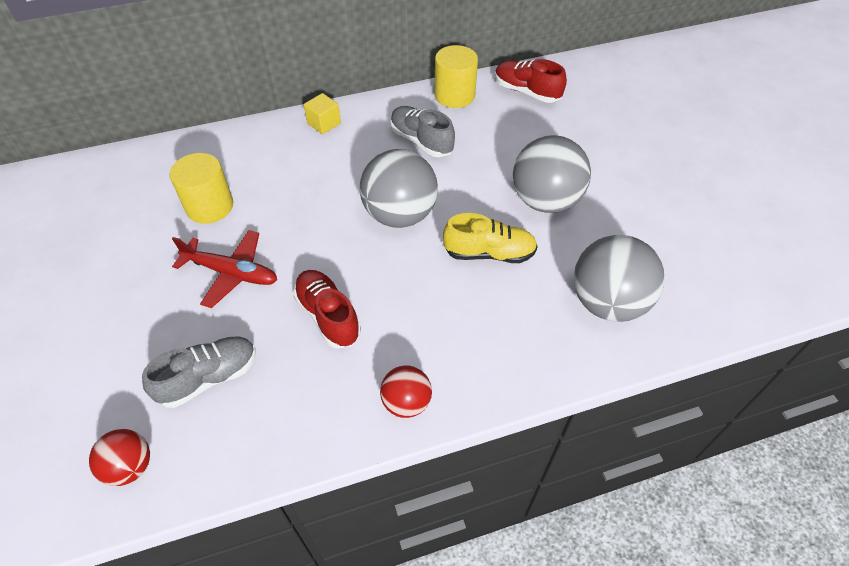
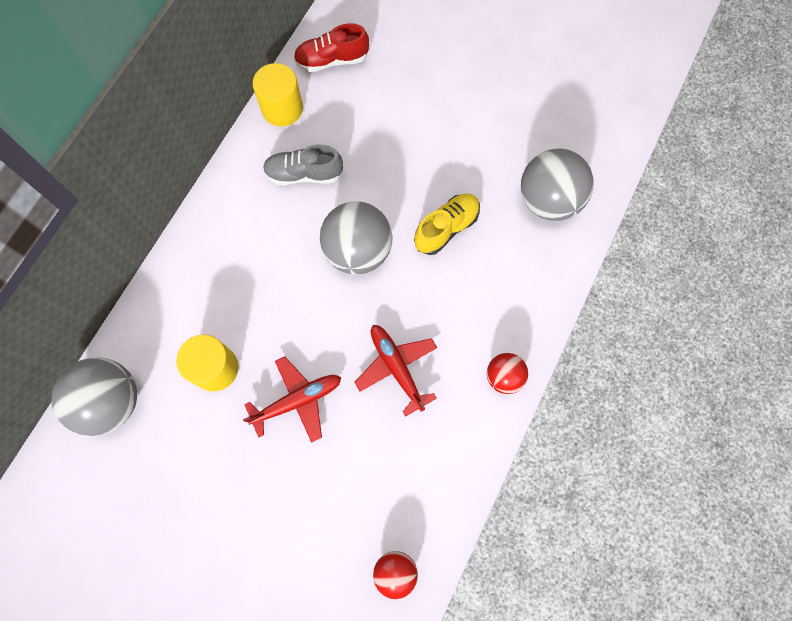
camera: 45 degrees left, 20 degrees up
grey shoe [142,337,256,408] -> none
red shoe [293,270,361,348] -> red plane [355,325,437,417]
yellow cube [304,93,341,134] -> none
grey ball [513,135,591,213] -> grey ball moved to [51,357,137,436]

